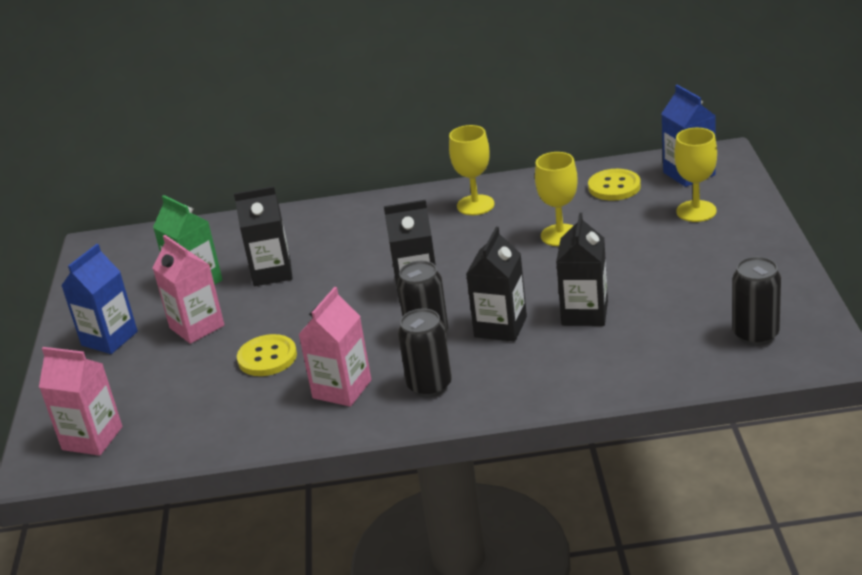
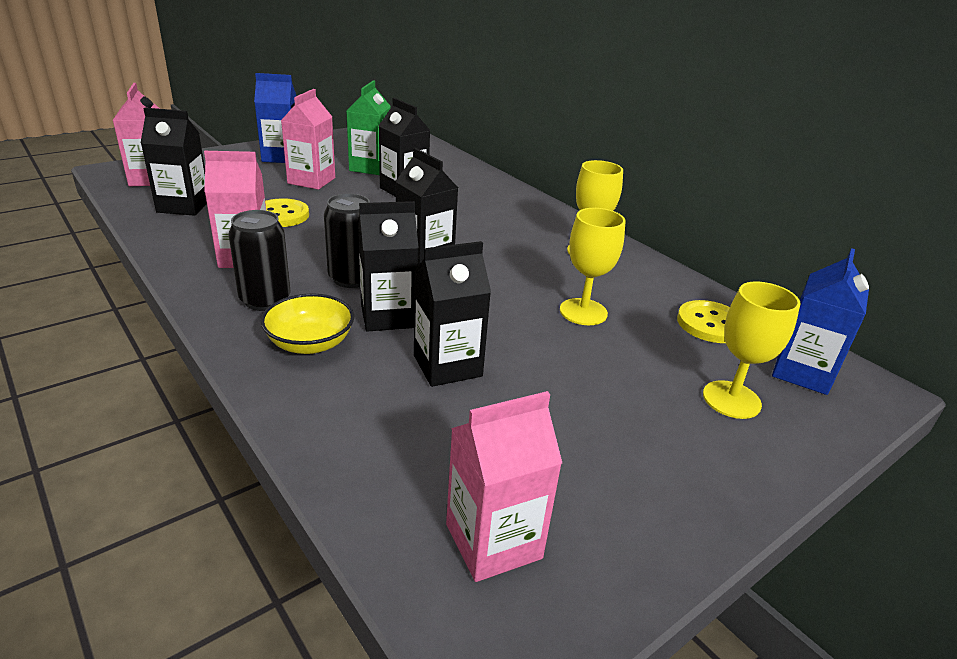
camera: 50 degrees right, 0 degrees up
black can [732,257,781,346] -> pink carton [446,391,562,582]
none -> black carton [141,108,207,216]
none -> yellow bowl [260,293,354,354]

